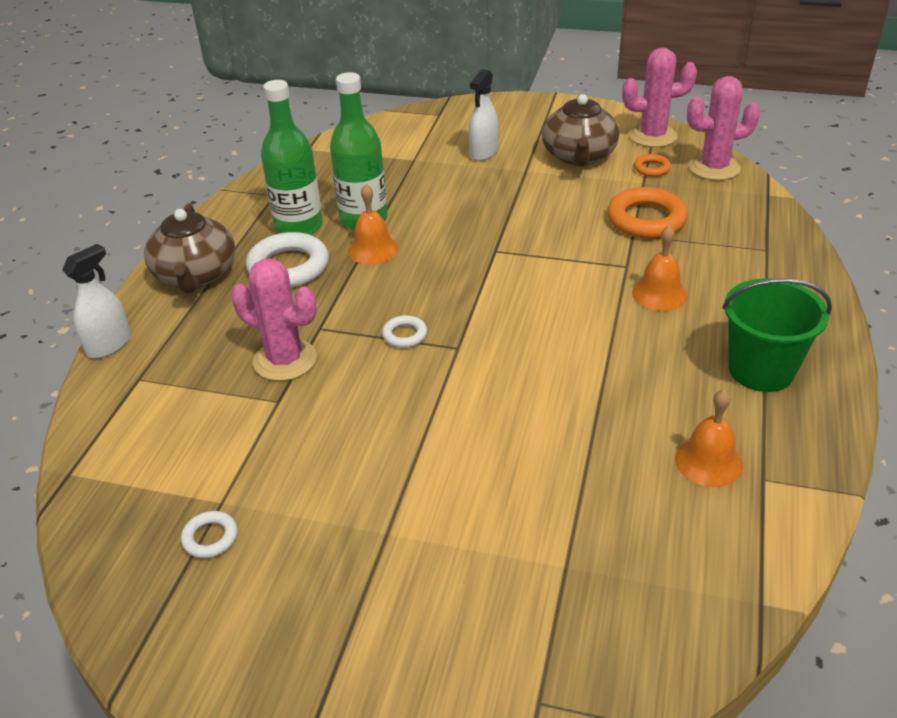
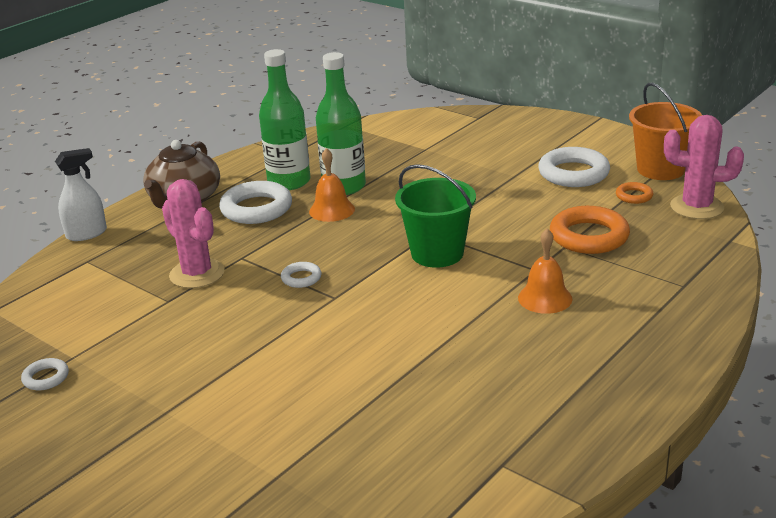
camera: 25 degrees right, 10 degrees down
white spray bottle [469,69,498,161] -> none
brown teapot [542,94,619,167] -> white ring [538,147,610,187]
pink cactus [622,48,697,147] -> orange bucket [629,83,702,180]
orange bell [675,389,743,487] -> none
green bucket [722,279,832,392] -> green bucket moved to [395,164,476,268]

